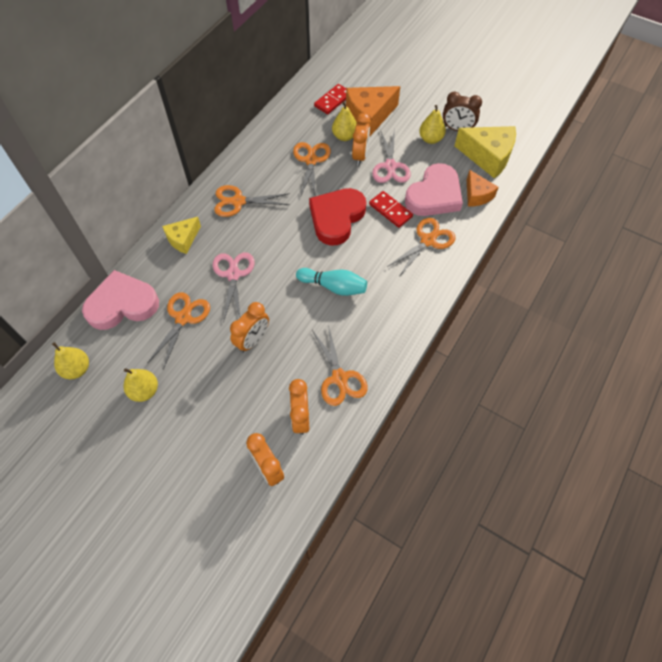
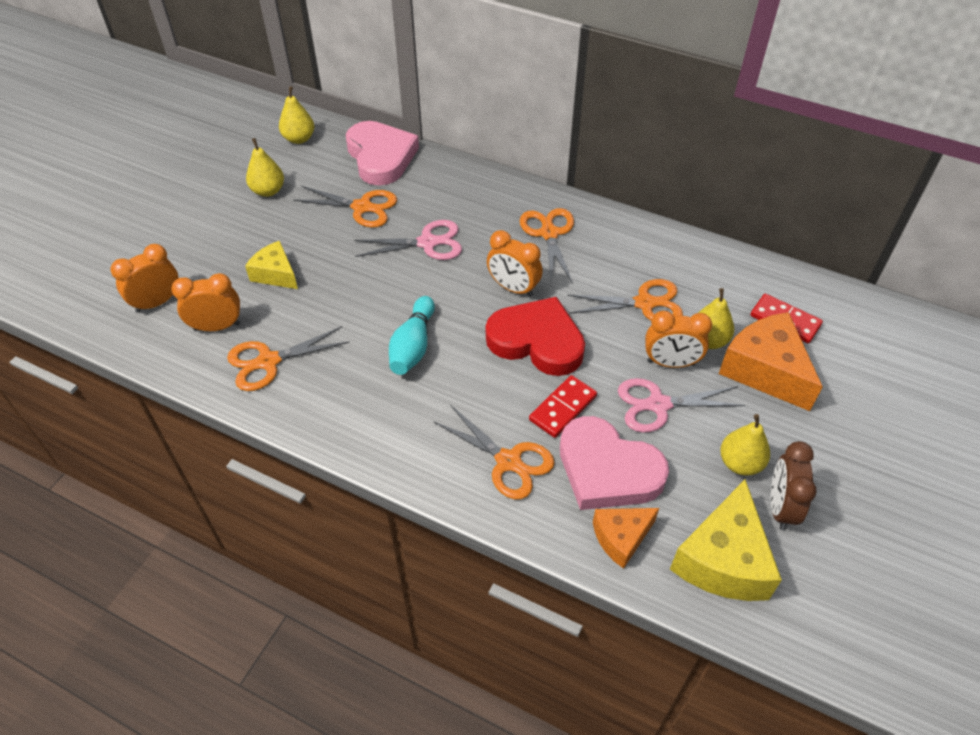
camera: 85 degrees right, 10 degrees down
yellow cheese [162,217,201,254] -> yellow cheese moved to [245,241,298,289]
orange clock [230,302,269,352] -> orange clock moved to [487,230,543,297]

